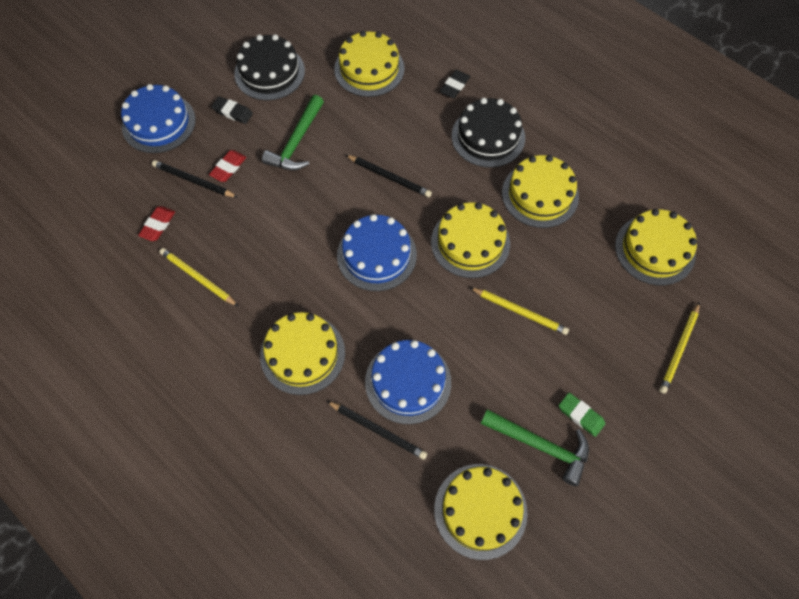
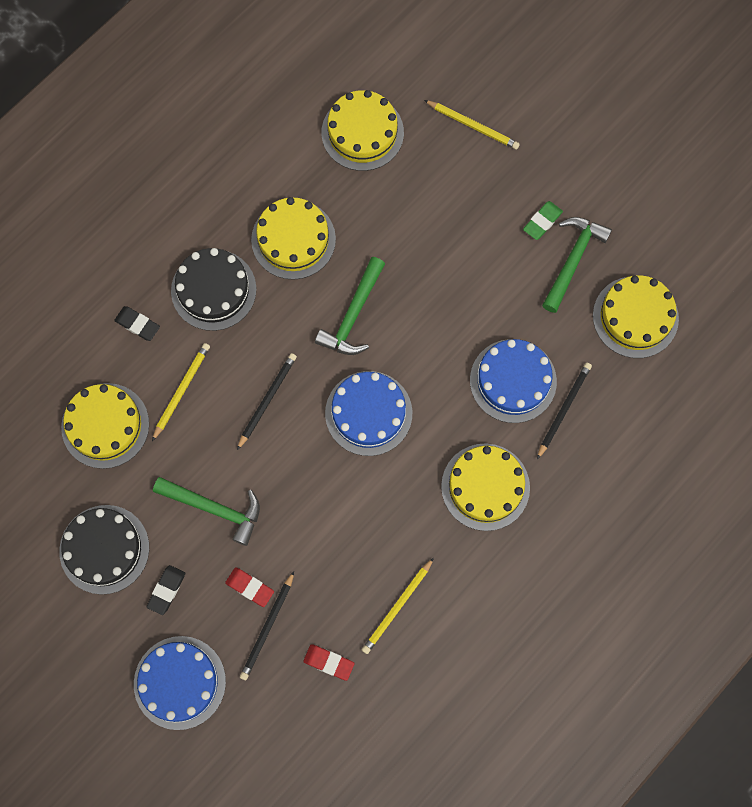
camera: 90 degrees left, 10 degrees up
yellow cake [431,202,510,278] -> green hammer [315,257,385,355]
yellow pencil [469,287,569,335] -> yellow pencil moved to [152,343,210,441]

